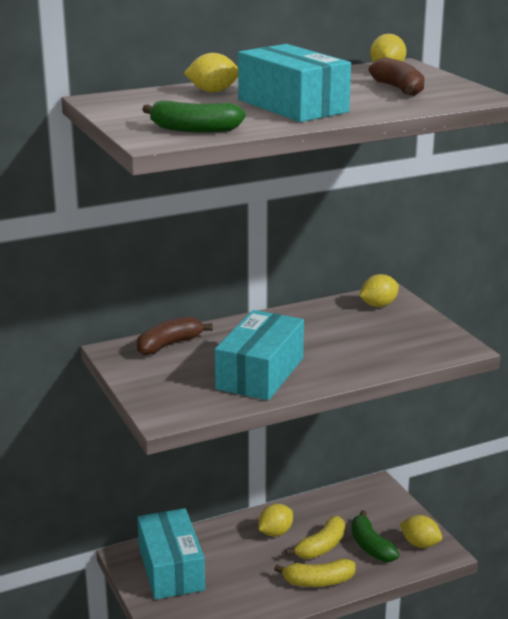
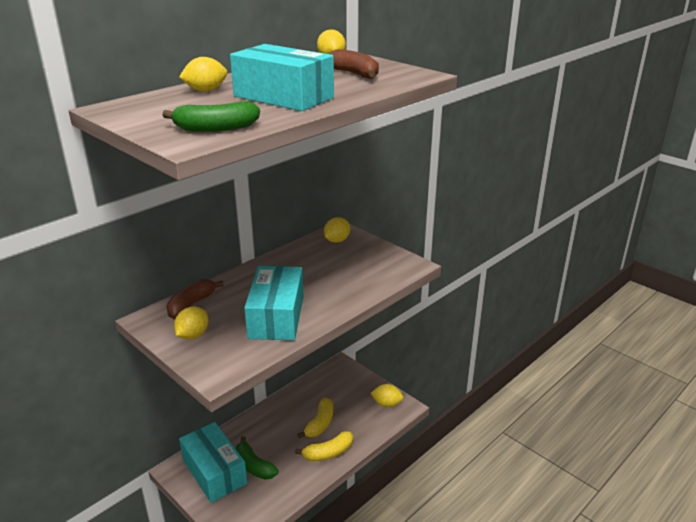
camera: 20 degrees left, 5 degrees up
yellow lemon [259,504,293,536] -> yellow lemon moved to [174,307,209,340]
green banana [351,510,400,562] -> green banana moved to [236,436,279,480]

